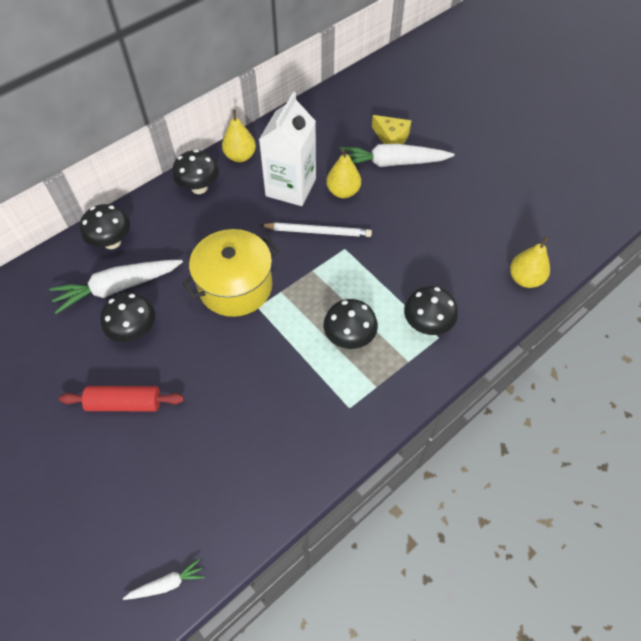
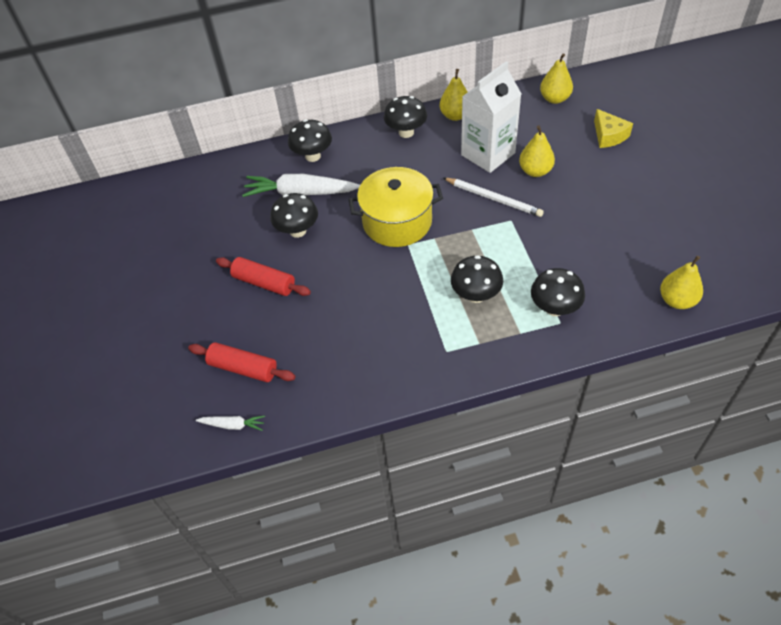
camera: 30 degrees right, 5 degrees down
white carrot [339,144,455,167] -> none
none -> red rolling pin [188,342,295,382]
none -> yellow pear [540,53,573,104]

